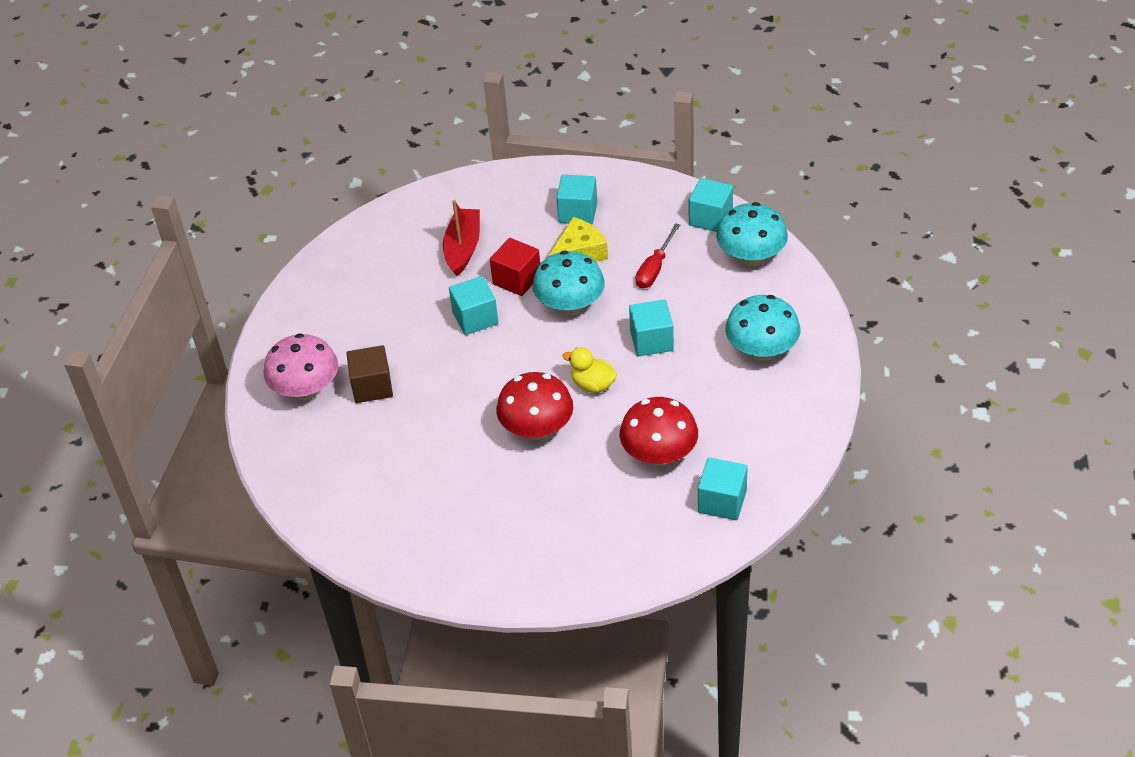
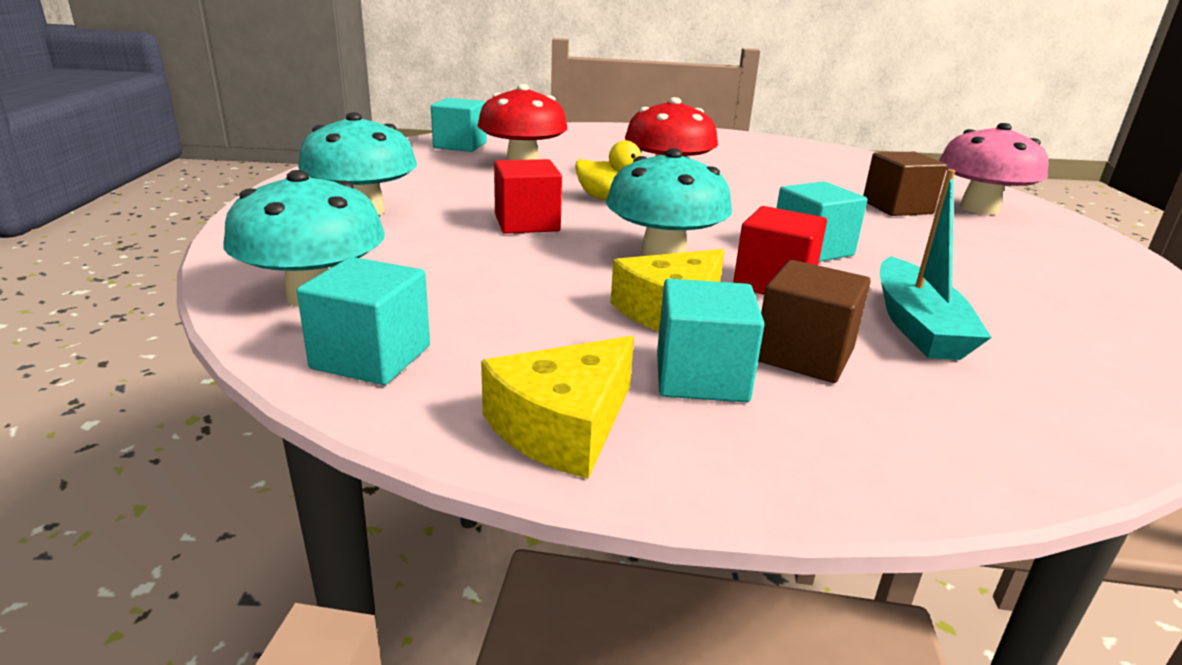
camera: 170 degrees right, 20 degrees down
red boat [443,200,480,276] -> turquoise boat [880,169,992,360]
turquoise cube [629,300,674,356] -> red cube [494,159,562,234]
red screwdriver [636,223,680,289] -> none
none -> yellow cheese [481,336,634,479]
none -> brown cube [758,260,871,383]

